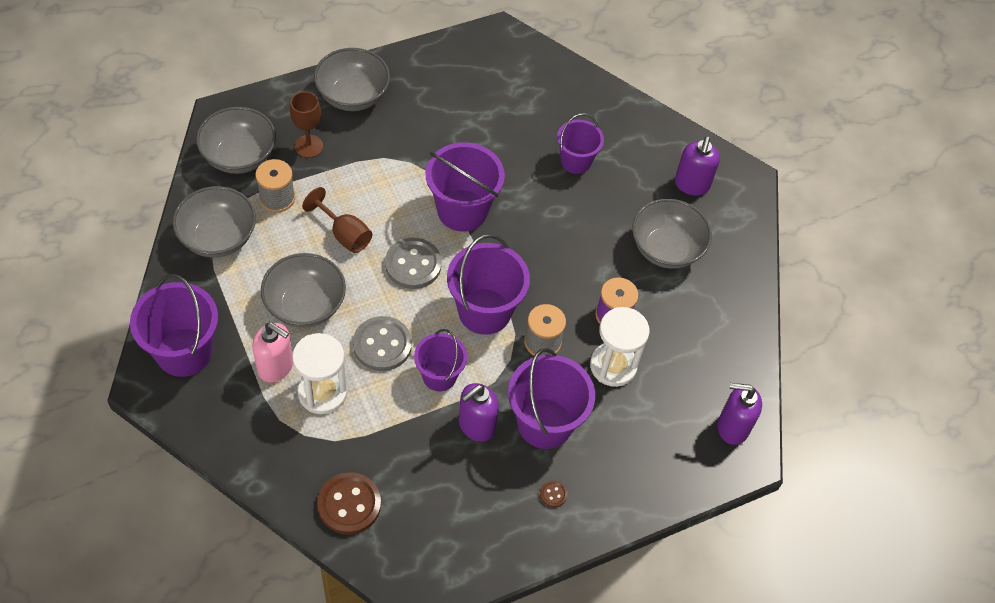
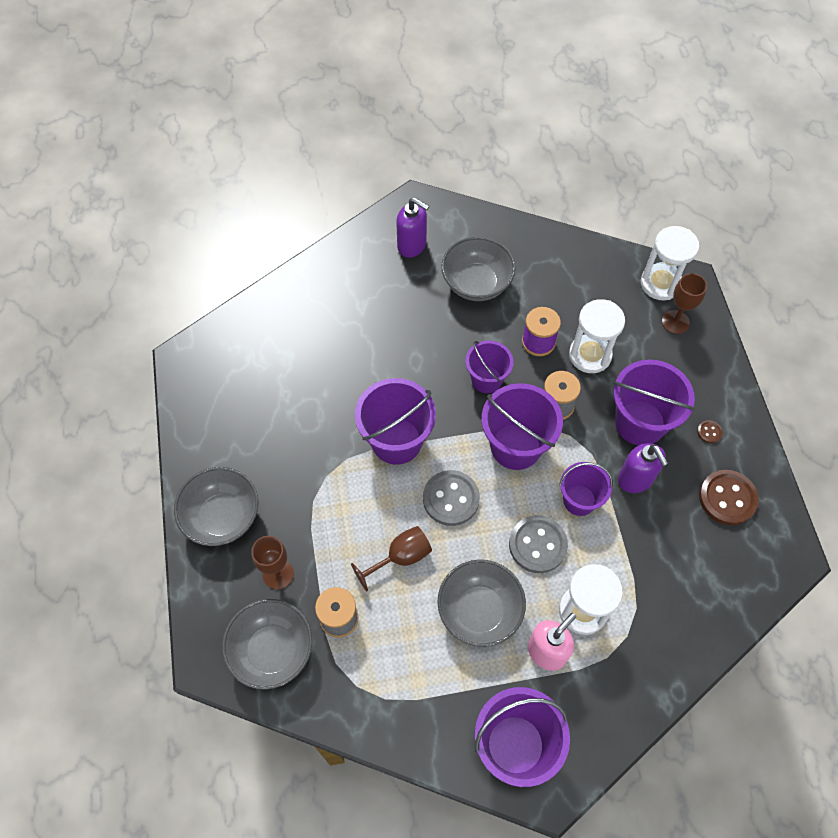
camera: 70 degrees left, 5 degrees up
grey bowl [173,186,256,258] -> none
brown button [317,472,381,535] -> brown button moved to [699,470,759,525]
purple bucket [557,113,604,174] -> purple bucket moved to [465,341,514,393]
purple soap dispenser [718,383,762,445] -> white hourglass [641,226,699,300]
none -> brown goblet [662,273,707,334]

